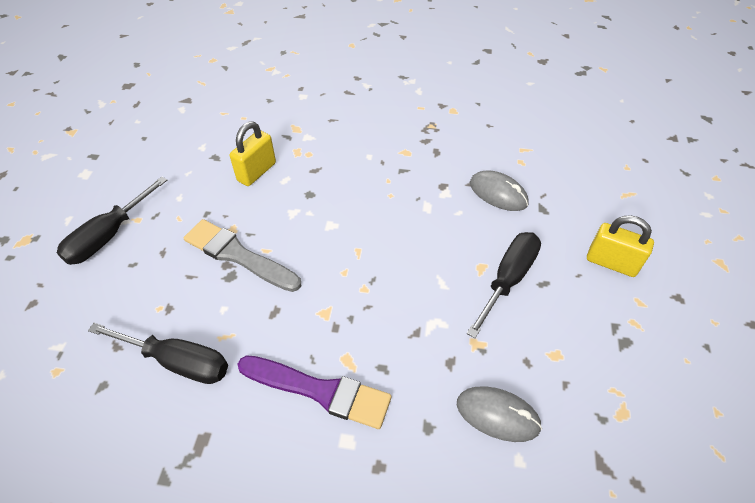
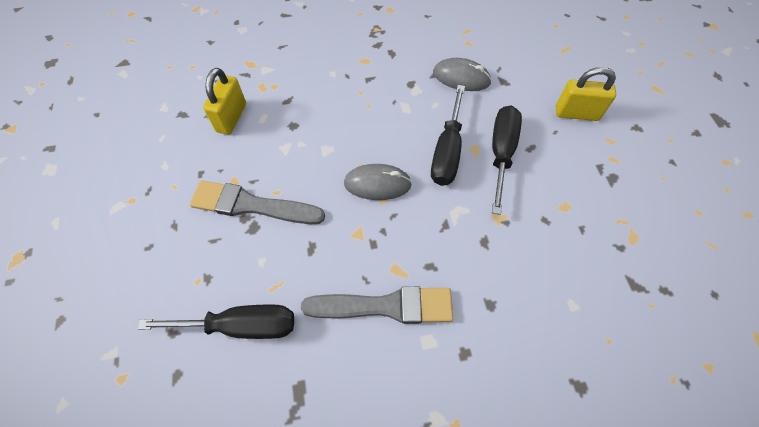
camera: 20 degrees left, 10 degrees up
black screwdriver [57,177,167,265] -> black screwdriver moved to [431,85,465,186]
purple brush [237,355,391,429] -> grey brush [301,286,453,324]
grey mouse [457,386,542,442] -> grey mouse moved to [344,164,412,200]

